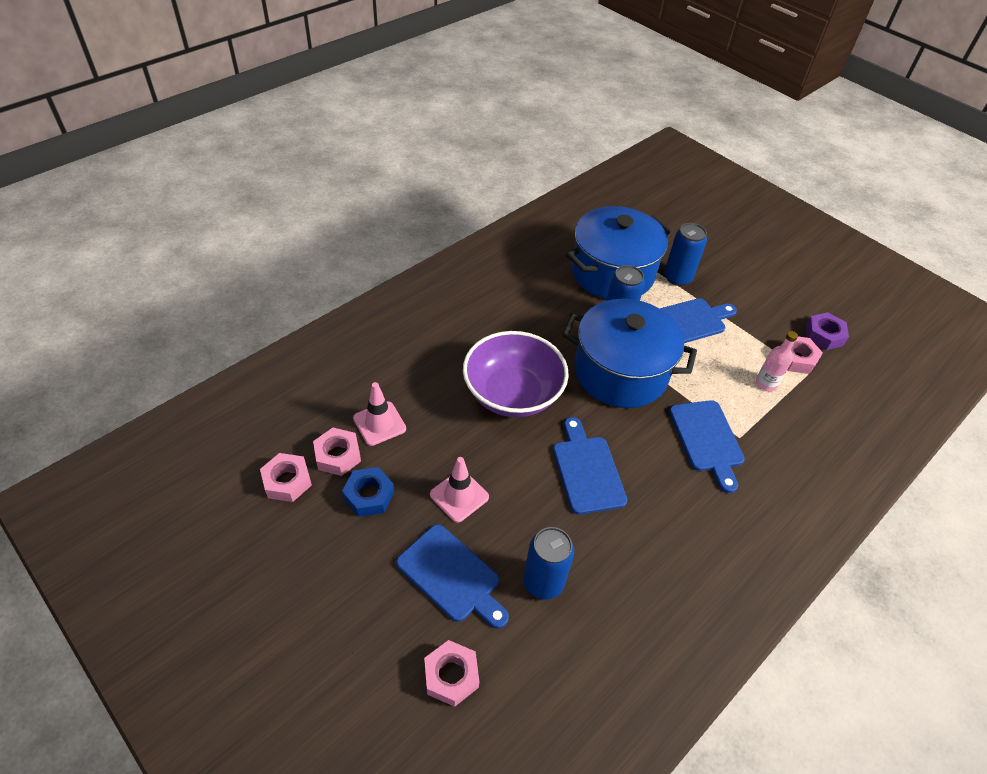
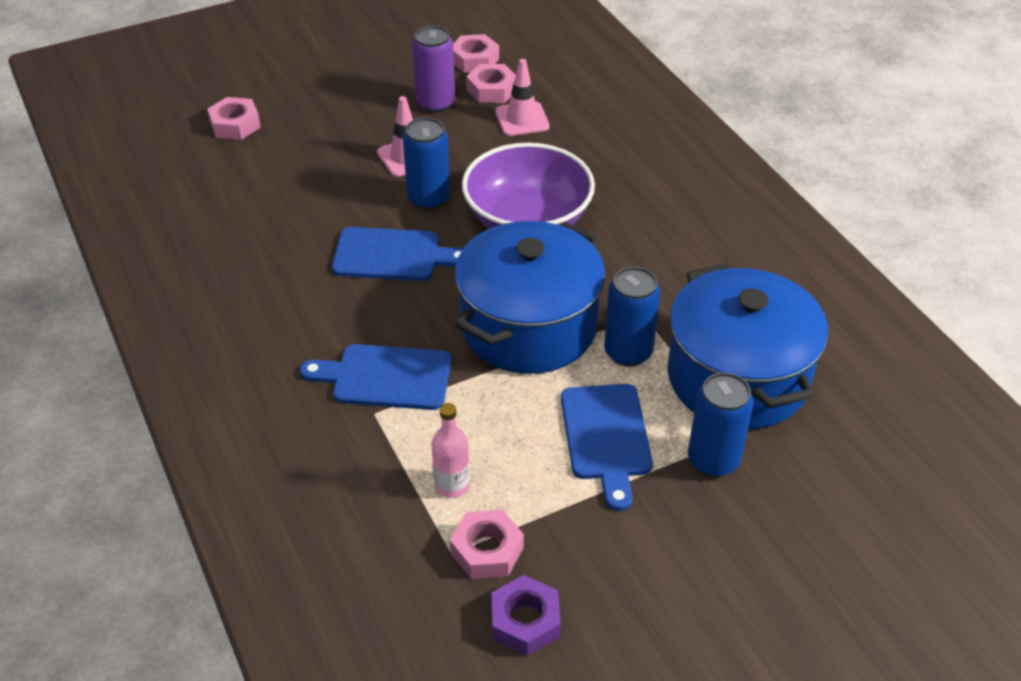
camera: 110 degrees right, 5 degrees down
blue nut [342,467,394,517] -> purple can [412,26,455,113]
blue cutting board [396,524,509,629] -> none
blue can [523,527,574,600] -> blue can moved to [403,117,450,210]

